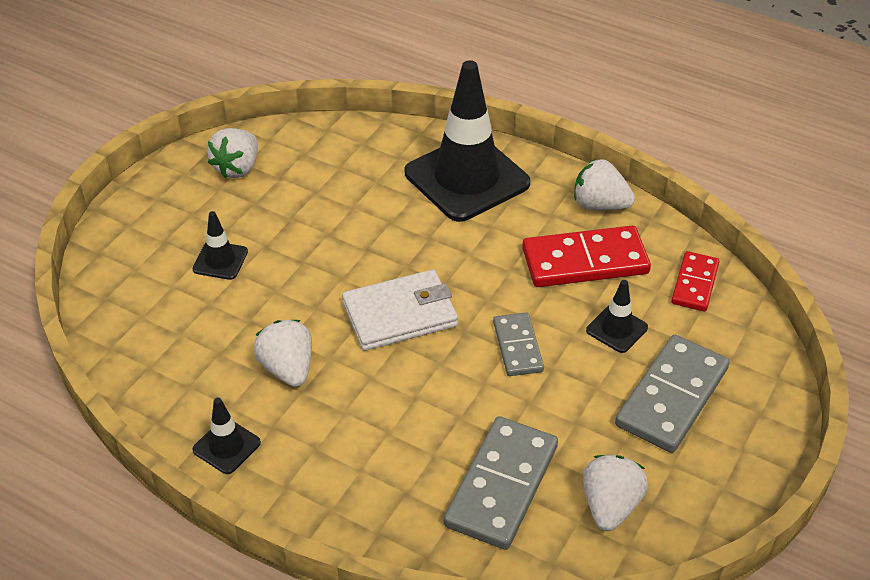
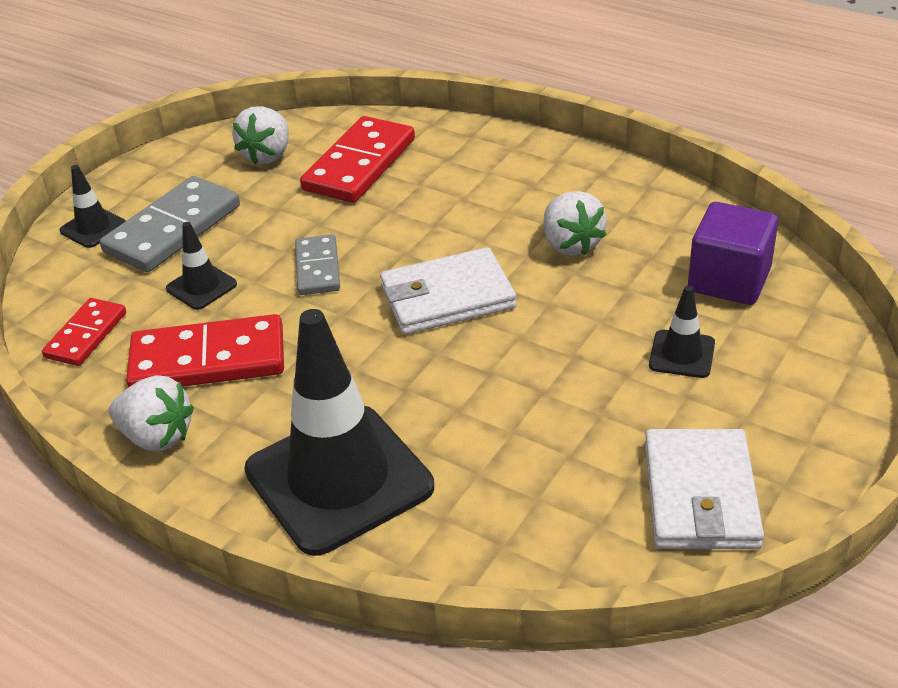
camera: 175 degrees left, 5 degrees down
black traffic cone [192,398,261,474] -> black traffic cone moved to [59,165,126,248]
white strawberry [207,128,258,178] -> white wallet [645,429,764,549]
grey domino [444,416,558,550] -> red domino [300,116,415,203]
none -> purple cube [688,202,778,305]

